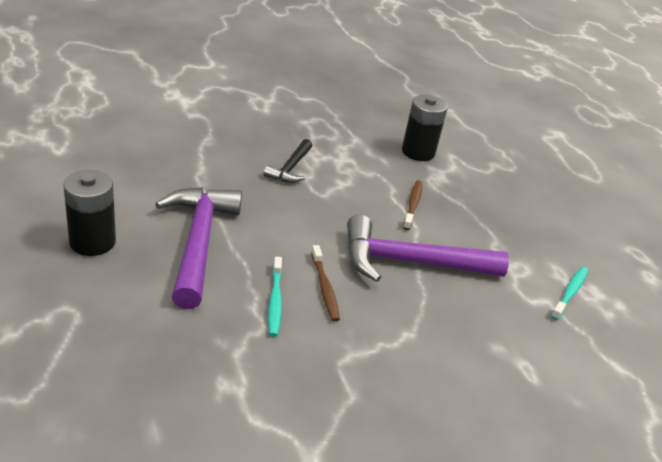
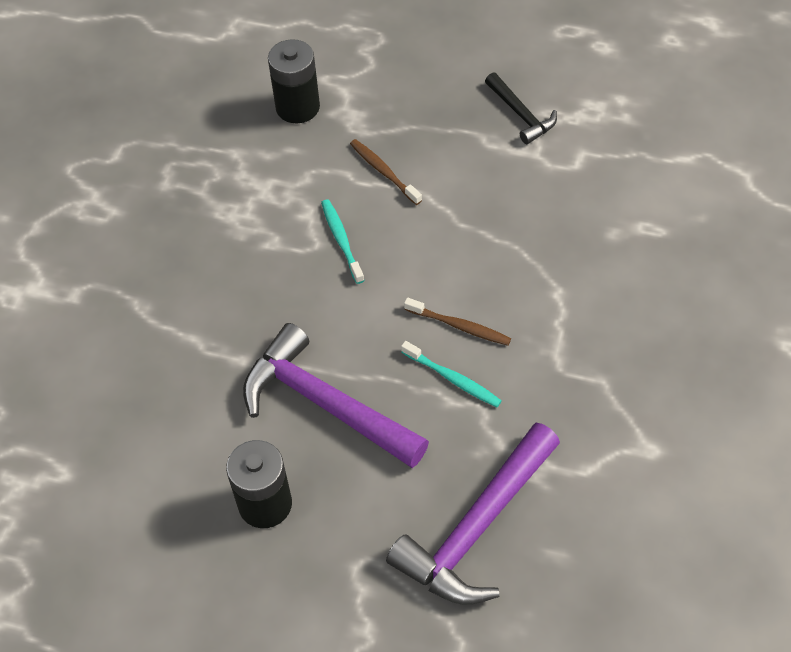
camera: 45 degrees left, 20 degrees up
black hammer [264,139,312,183] -> black hammer moved to [485,73,557,144]
purple hammer [347,215,509,282] -> purple hammer moved to [386,423,560,605]
turquoise toothbrush [551,267,588,320] -> turquoise toothbrush moved to [321,199,365,284]

